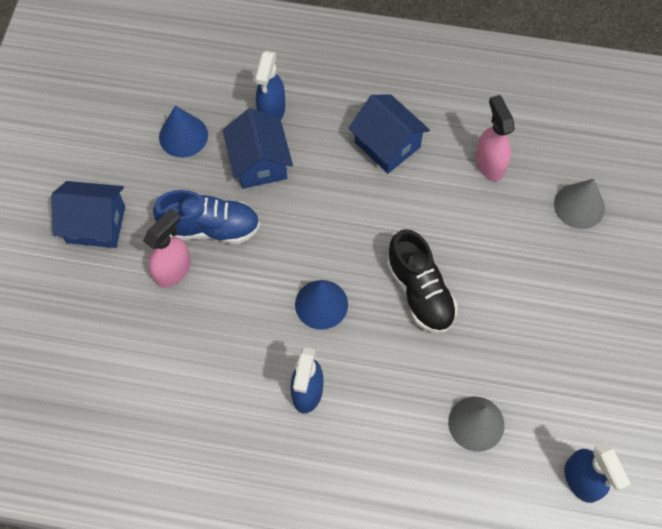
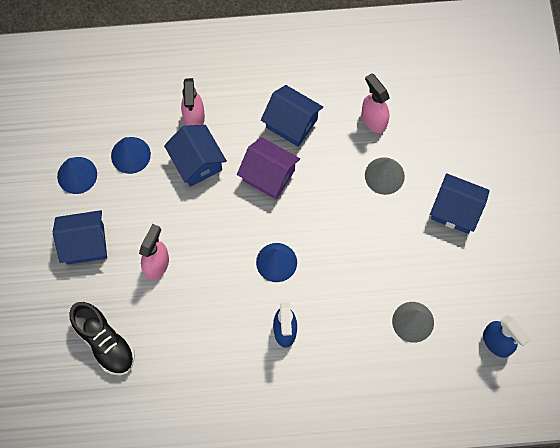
camera: 15 degrees left, 5 degrees up
blue shoe [153,190,260,244] -> none
blue spray bottle [255,51,285,119] -> pink spray bottle [181,78,205,126]
black shoe [387,229,458,333] -> black shoe moved to [69,302,135,375]
grey cone [554,179,605,229] -> grey cone moved to [365,157,405,195]
none -> blue cone [57,157,97,194]
none -> purple house [237,137,300,199]
none -> blue house [430,173,490,234]

